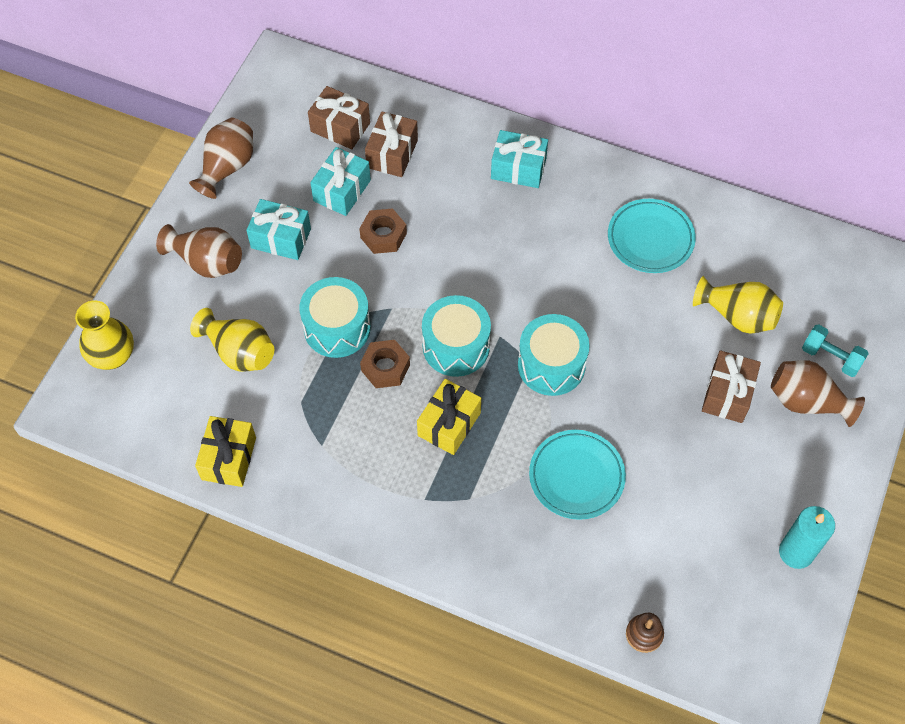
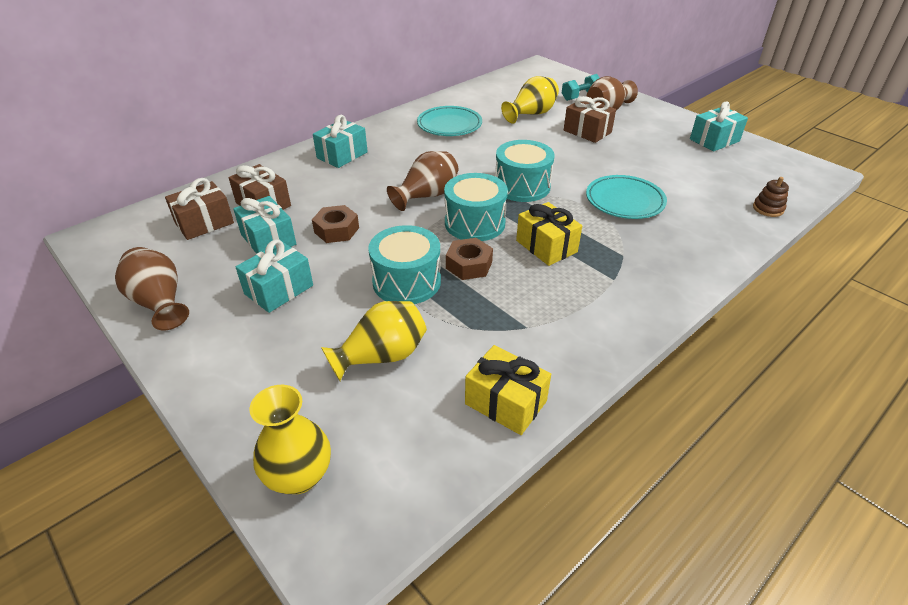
camera: 65 degrees left, 20 degrees down
brown vase [156,224,242,278] -> brown vase moved to [387,151,458,211]
turquoise candle [779,506,835,569] -> turquoise gift [690,102,748,151]

